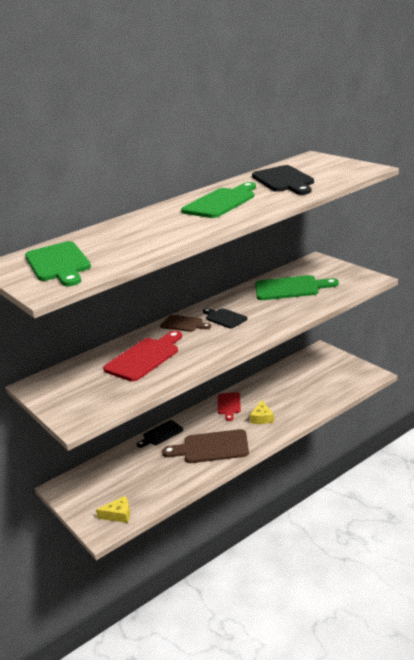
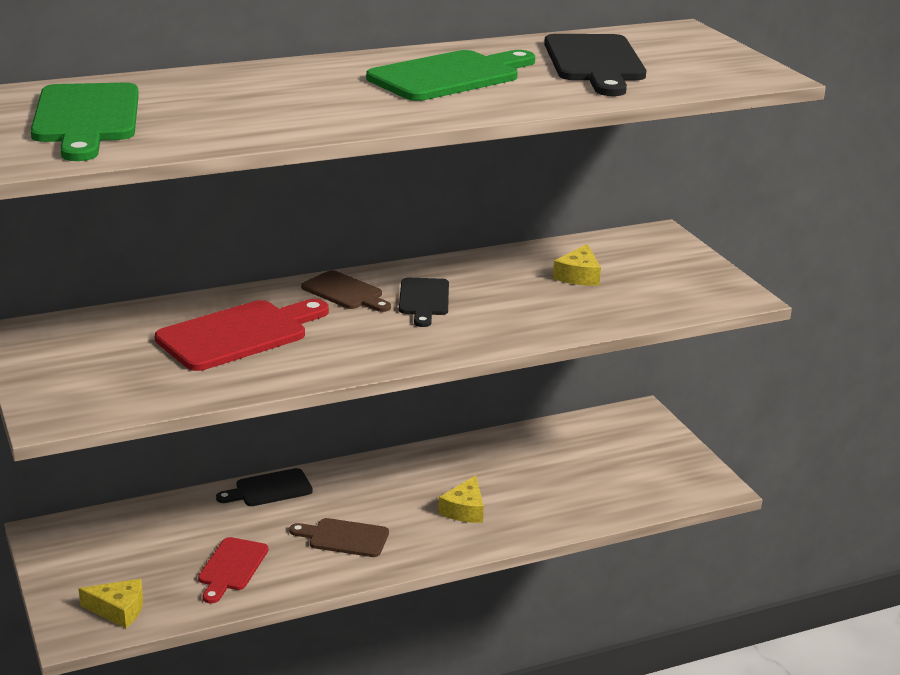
camera: 10 degrees right, 0 degrees up
brown cutting board [162,429,249,463] -> brown cutting board [289,518,389,557], size x0.59
black cutting board [203,308,247,328] -> black cutting board turned 150 degrees counterclockwise [399,278,449,327]
red cutting board [218,392,241,421] -> red cutting board moved to [198,537,268,604]
green cutting board [255,275,339,300] -> yellow cheese [553,244,601,286]

